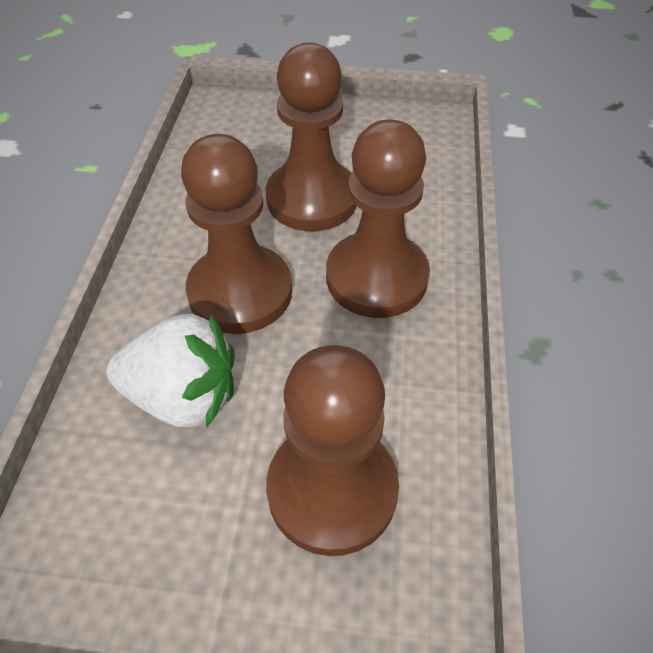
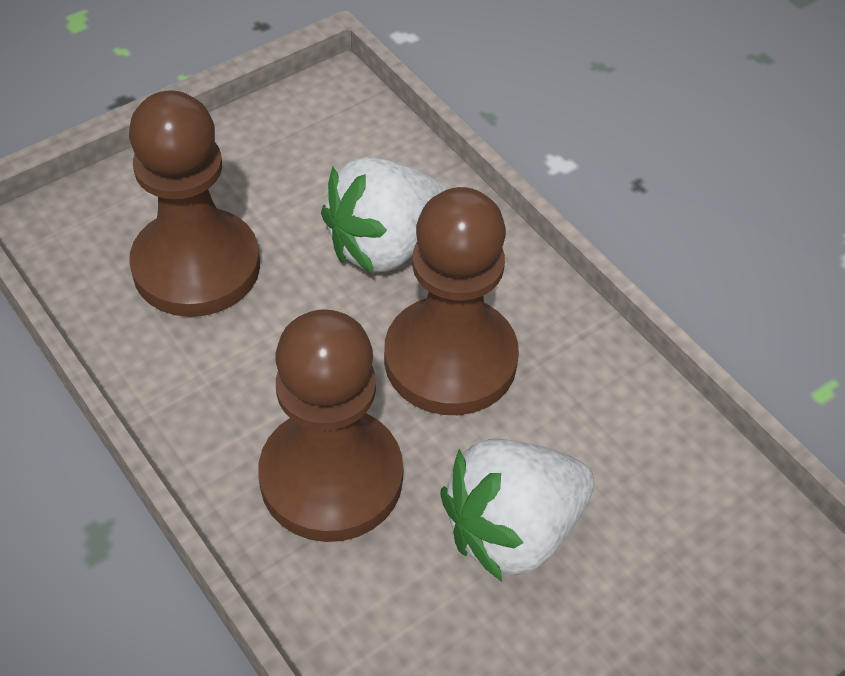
camera: 135 degrees right, 0 degrees up
brown pawn [266,42,357,231] -> white strawberry [440,439,594,582]

